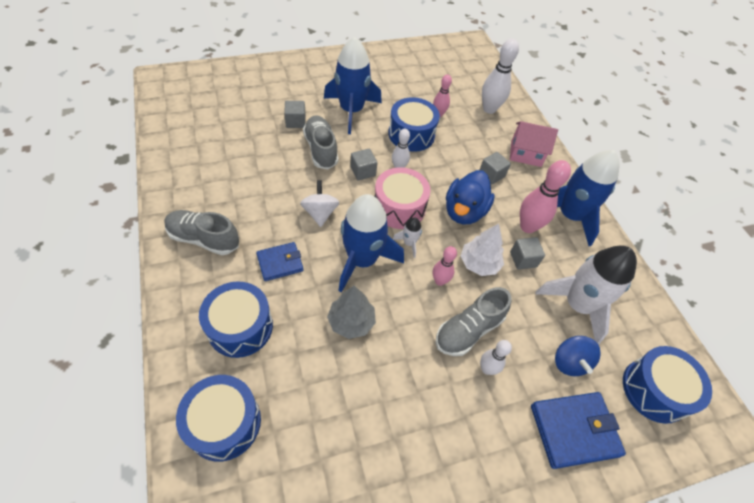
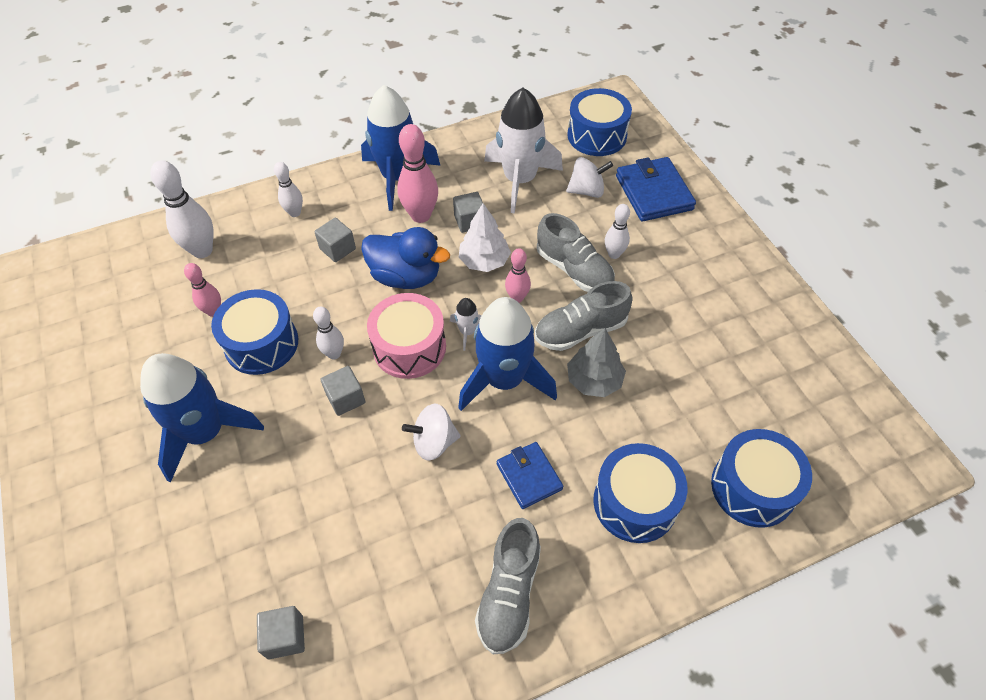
camera: 90 degrees left, 0 degrees up
grey cube [284,101,306,128] -> grey cube moved to [257,606,305,659]
grey shoe [303,116,339,170] -> grey shoe moved to [535,281,633,351]
pink house [510,121,558,167] -> white bowling pin [274,162,303,217]
blue spinning top [555,336,600,376] -> white spinning top [566,157,613,198]

